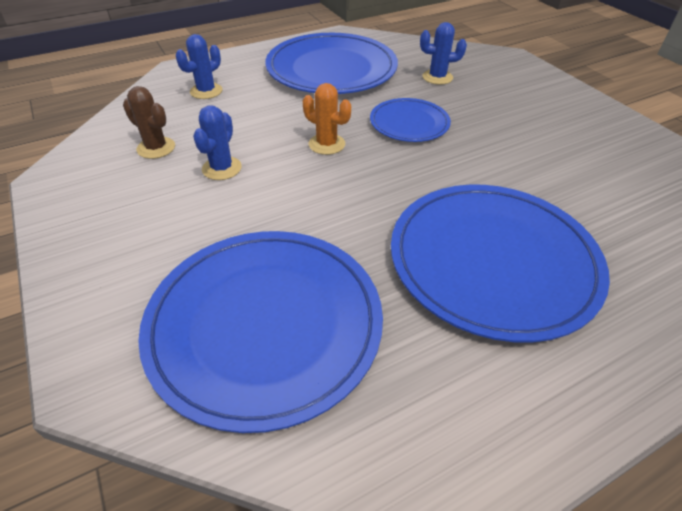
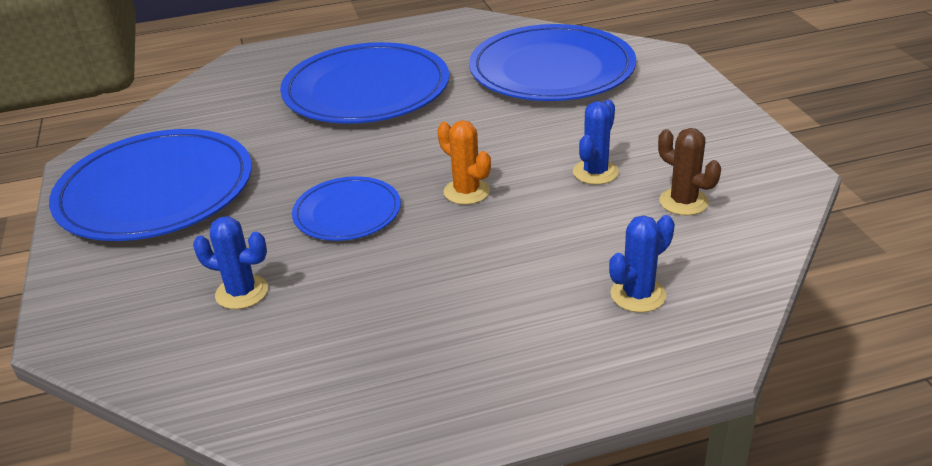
camera: 165 degrees left, 10 degrees down
blue plate [265,33,398,94] -> blue plate moved to [49,129,252,241]

